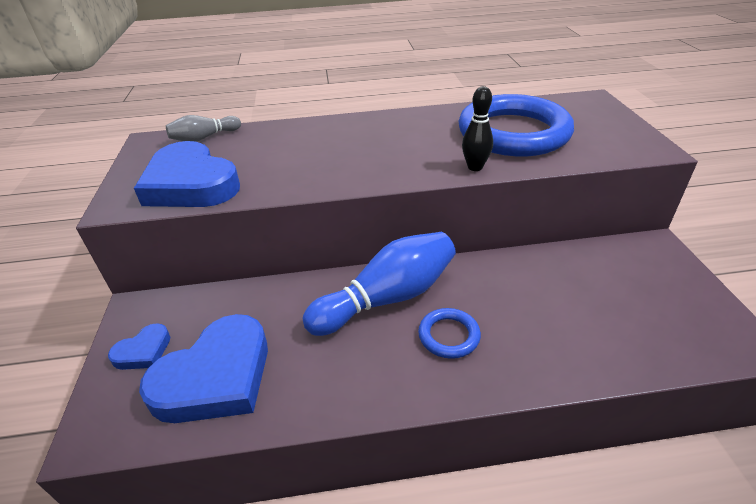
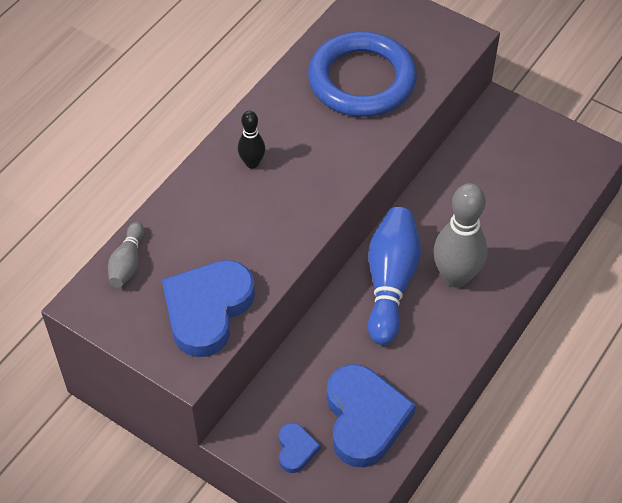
camera: 50 degrees left, 15 degrees up
blue heart [134,141,240,207] -> blue heart turned 120 degrees clockwise [162,260,255,357]
blue ring [418,308,481,359] -> grey bowling pin [433,183,487,287]
black bowling pin [462,86,493,171] -> black bowling pin moved to [238,111,265,169]

